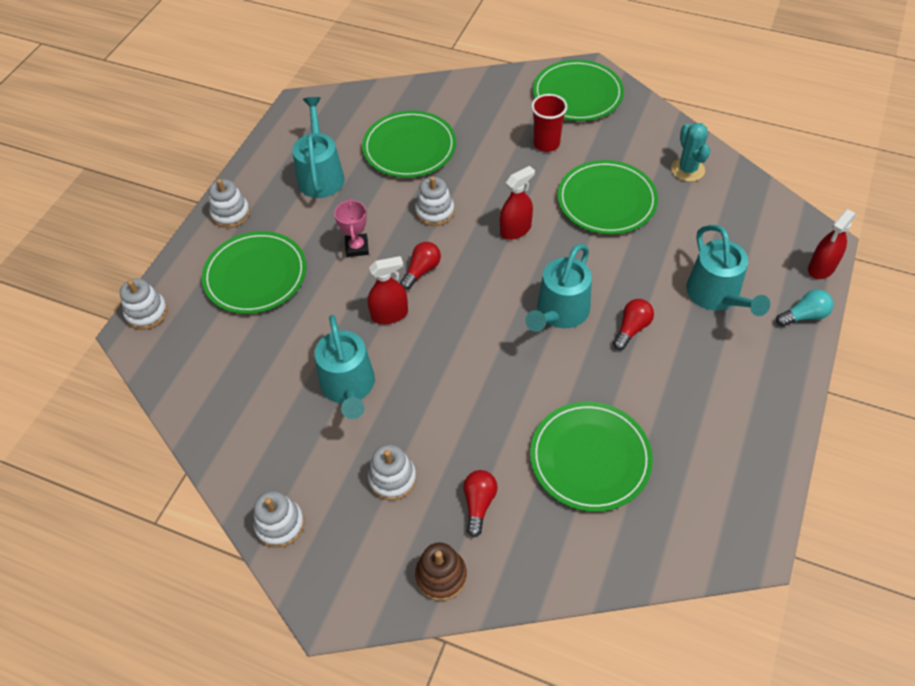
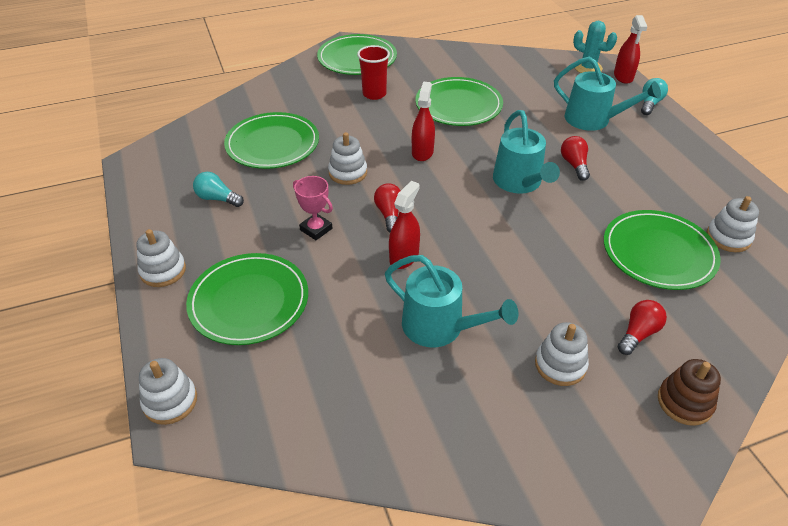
camera: 45 degrees left, 10 degrees down
white stacking toy [253,491,304,548] -> white stacking toy moved to [706,196,759,252]
turquoise watering can [292,97,345,198] -> turquoise light bulb [193,172,244,207]
red light bulb [463,470,498,537] -> red light bulb turned 75 degrees clockwise [618,300,667,355]
turquoise cactus [671,123,710,182] -> turquoise cactus moved to [573,21,617,73]

